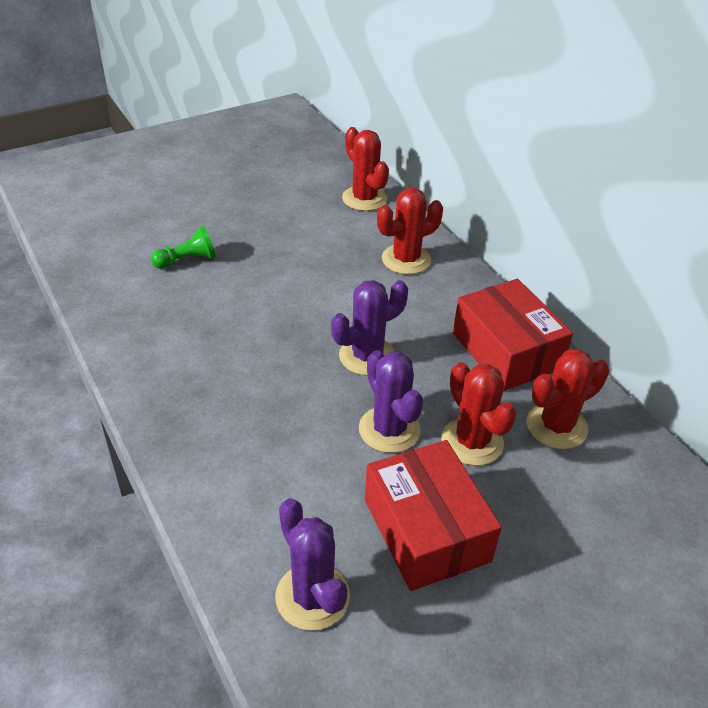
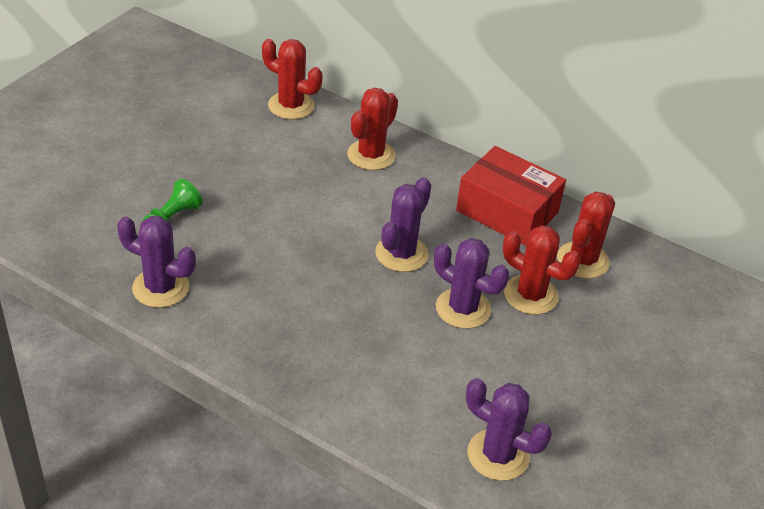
camera: 30 degrees left, 0 degrees up
red box [365,440,502,591] -> none
none -> purple cactus [117,216,196,308]

